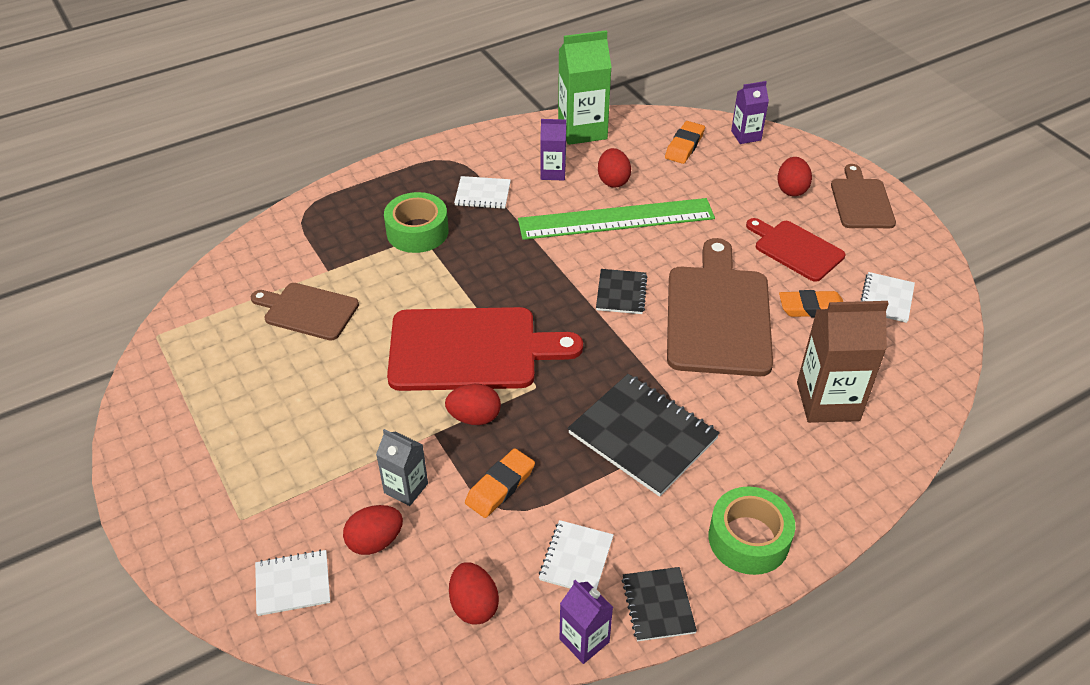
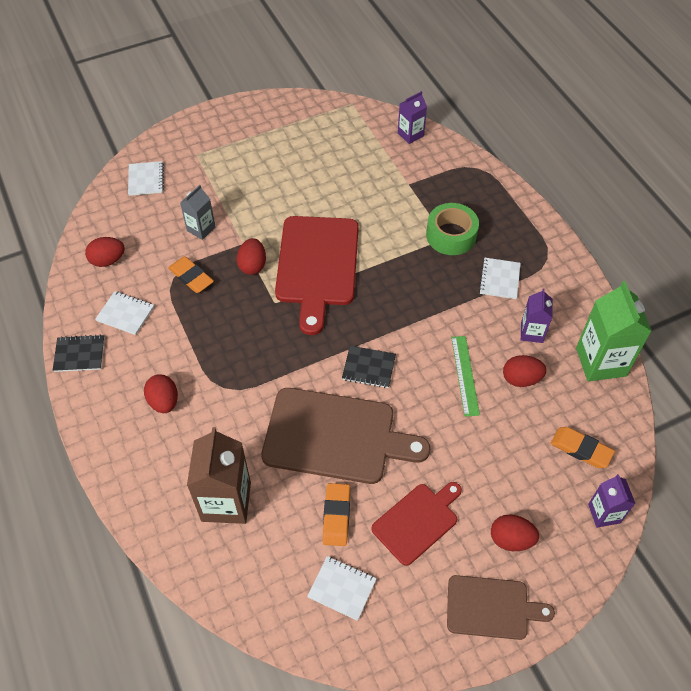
camera: 95 degrees right, 10 degrees up
brown cutting board [251,283,359,341] -> none
red egg [343,505,403,555] -> red egg moved to [144,374,178,413]
green ruler [518,198,715,240] -> green ruler [451,336,480,417], size x0.52
purple carton [560,580,613,664] -> purple carton moved to [398,91,427,144]
black notebook [568,374,720,497] -> none
green tape [709,487,795,575] -> none

